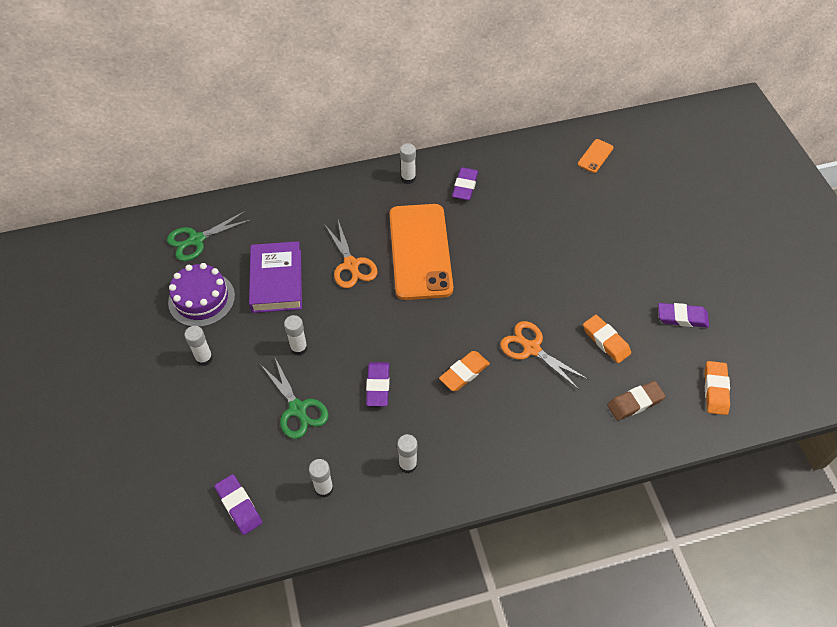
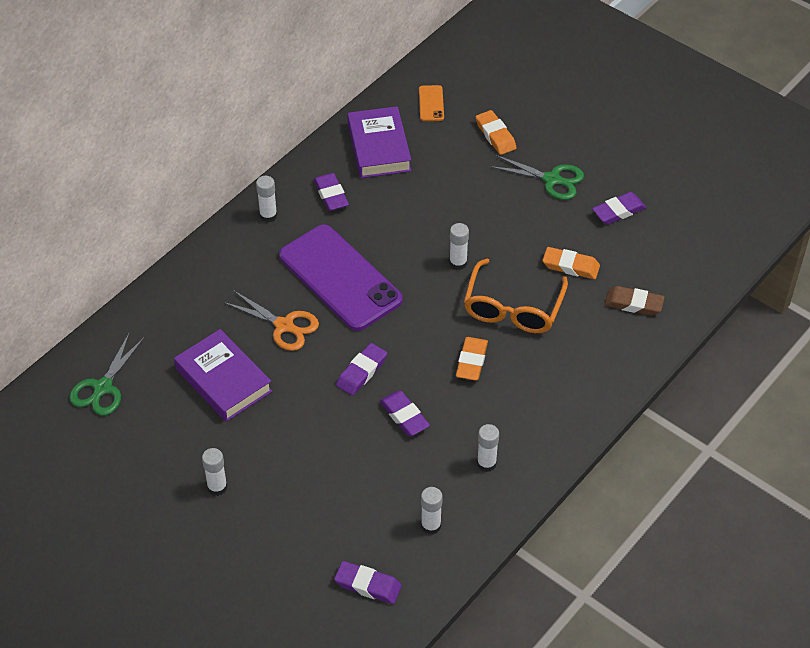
camera: 35 degrees left, 5 degrees down
purple cake [168,263,235,327] -> none
green scissors [260,358,329,439] -> green scissors moved to [490,155,584,200]
white glue stick [284,315,307,356] -> white glue stick moved to [449,223,469,270]
orange phone [389,204,453,300] -> purple phone [279,225,403,331]
orange scissors [500,321,589,390] -> orange glasses [464,259,568,333]
brown eraser [607,381,666,421] -> brown eraser turned 75 degrees clockwise [605,286,665,316]
orange eraser [705,361,730,415] -> orange eraser moved to [476,110,517,155]
none -> purple eraser [336,343,387,396]
none -> purple book [347,106,411,178]

